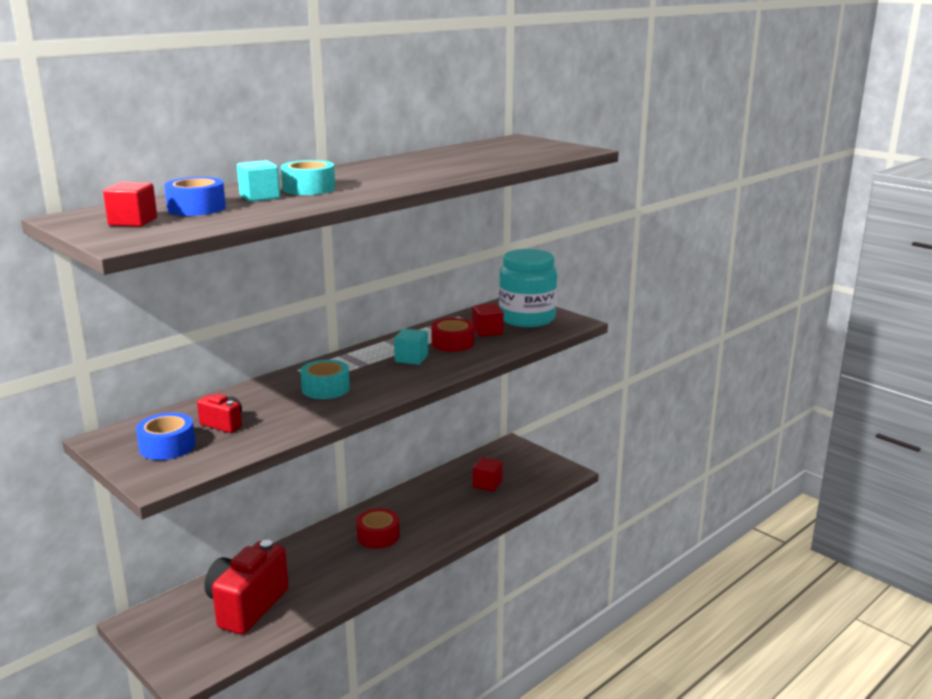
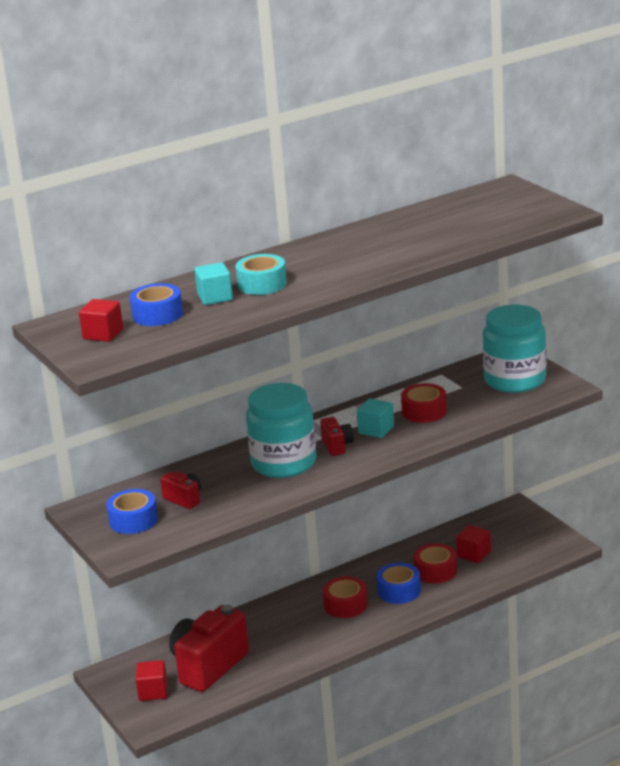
camera: 15 degrees right, 5 degrees up
turquoise tape [300,360,350,399] -> turquoise jar [246,383,316,478]
red cube [472,303,503,337] -> red cube moved to [136,660,167,701]
none -> red camera [320,417,354,456]
none -> blue tape [377,563,421,604]
none -> red tape [414,543,457,584]

